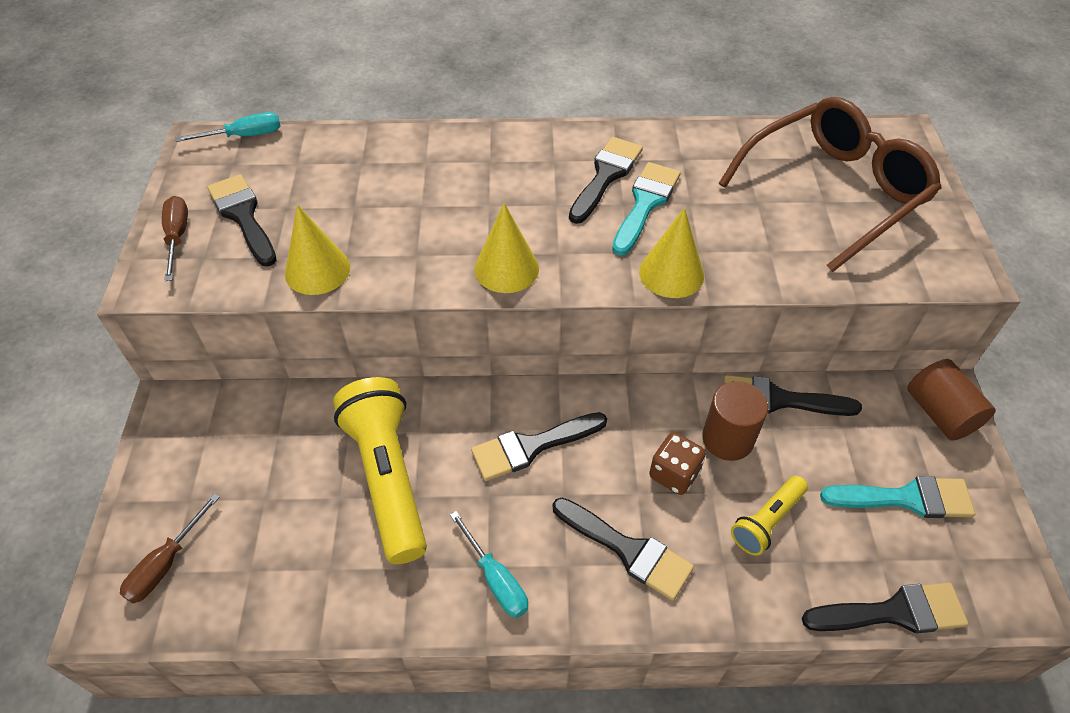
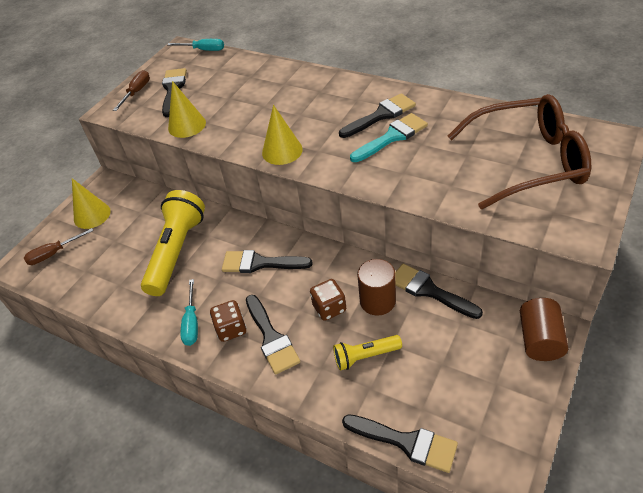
camera: 35 degrees right, 5 degrees down
yellow cone [639,208,704,298] -> yellow cone moved to [72,178,111,229]
turquoise brush [820,476,975,518] -> none
none -> brown dice [210,300,247,342]

